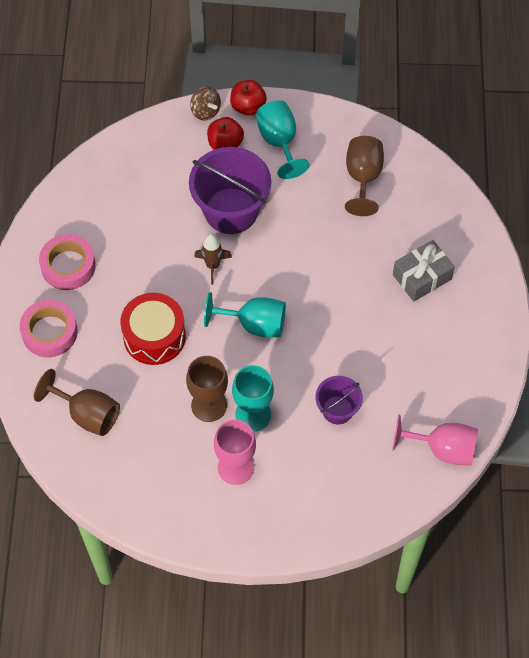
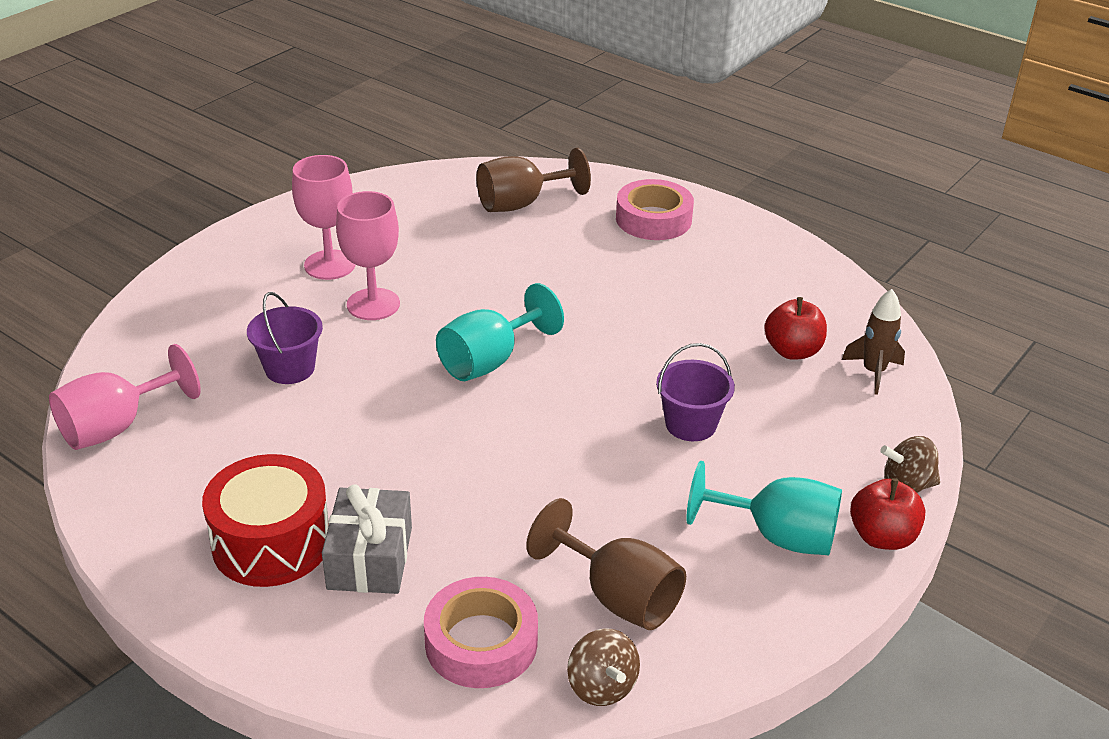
camera: 125 degrees right, 25 degrees down
pink tape [39,234,96,290] -> pink tape moved to [424,577,538,688]
red drum [120,293,186,365] -> red drum moved to [202,454,329,587]
brown goblet [186,356,228,422] -> none
purple bucket [189,147,271,234] -> purple bucket [656,343,735,441], size x0.54
brown rocket [194,234,232,285] -> brown rocket moved to [842,289,905,395]
red apple [207,117,244,150] -> red apple moved to [764,297,827,360]
turquoise goblet [232,365,274,432] -> pink goblet [336,191,400,320]
none -> brown spinning top [567,628,640,706]

